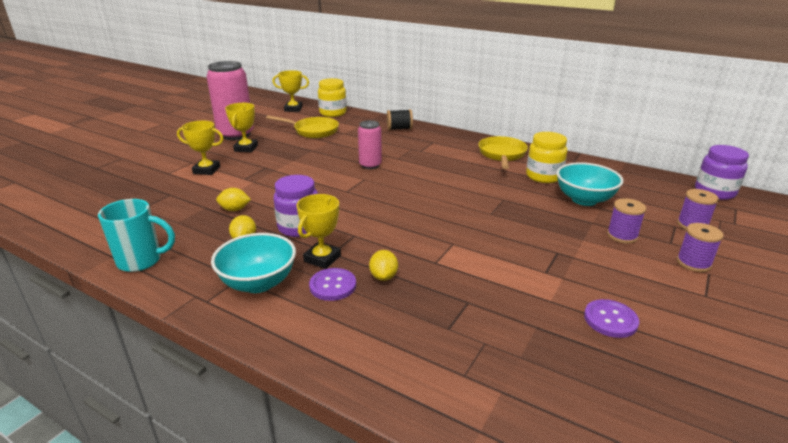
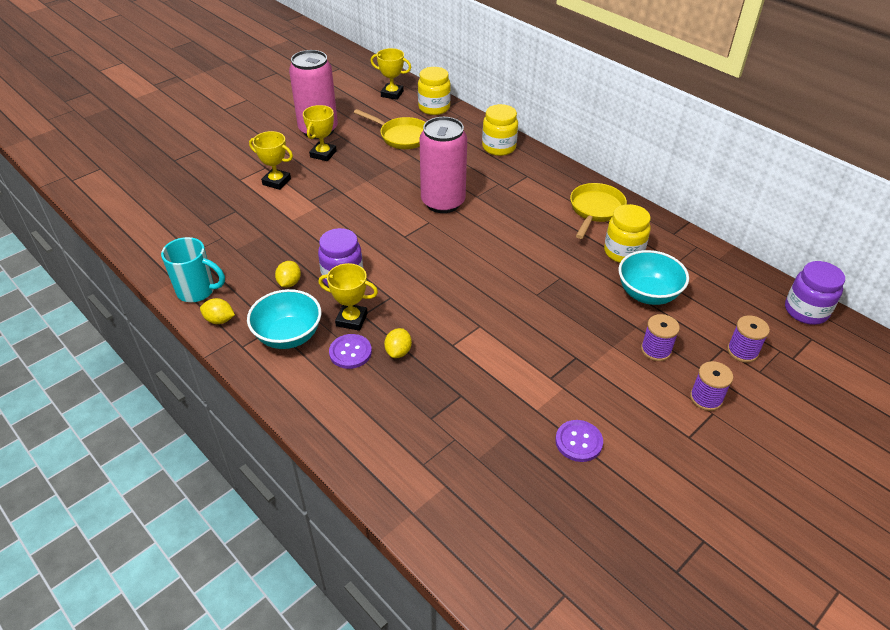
camera: 15 degrees right, 15 degrees up
yellow lemon [216,188,251,211] -> yellow lemon moved to [200,298,235,324]
yellow trophy [296,194,341,269] -> yellow trophy turned 60 degrees clockwise [318,263,378,331]
pink can [358,120,382,169] -> pink can [419,117,467,213], size x1.80
black spool [387,109,413,130] -> yellow jar [482,104,518,156]

